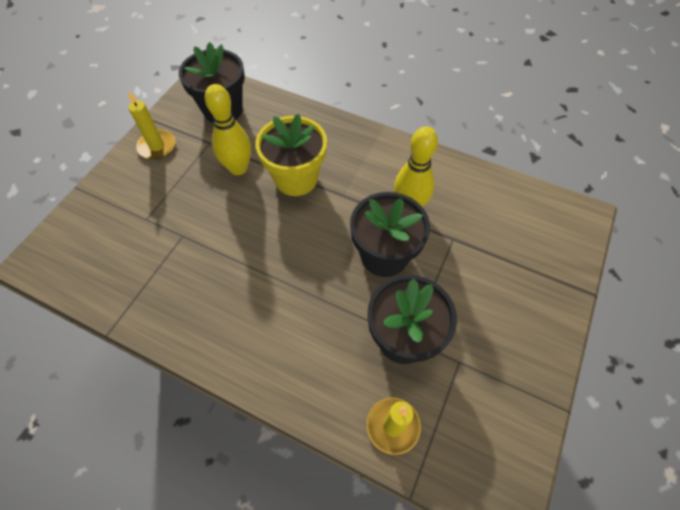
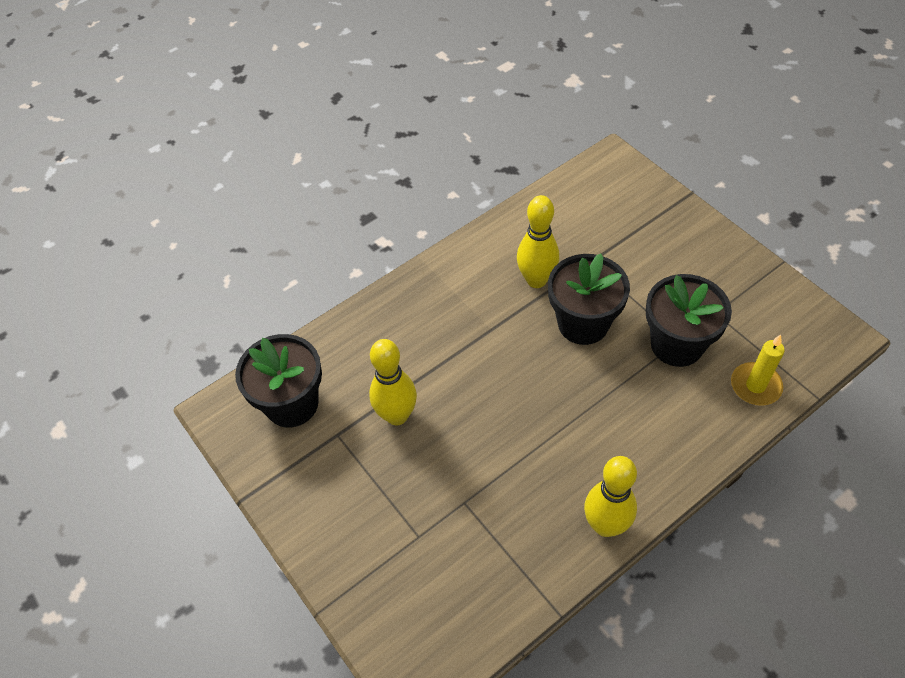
camera: 60 degrees left, 5 degrees down
yellow candle [129,91,175,159] -> none
yellow flower pot [255,114,327,196] -> none
none -> yellow bowling pin [584,456,637,537]

